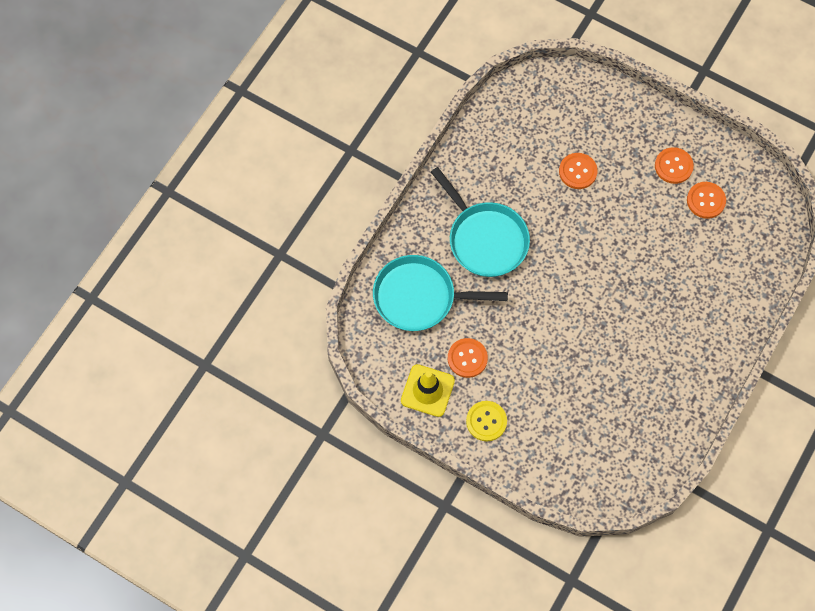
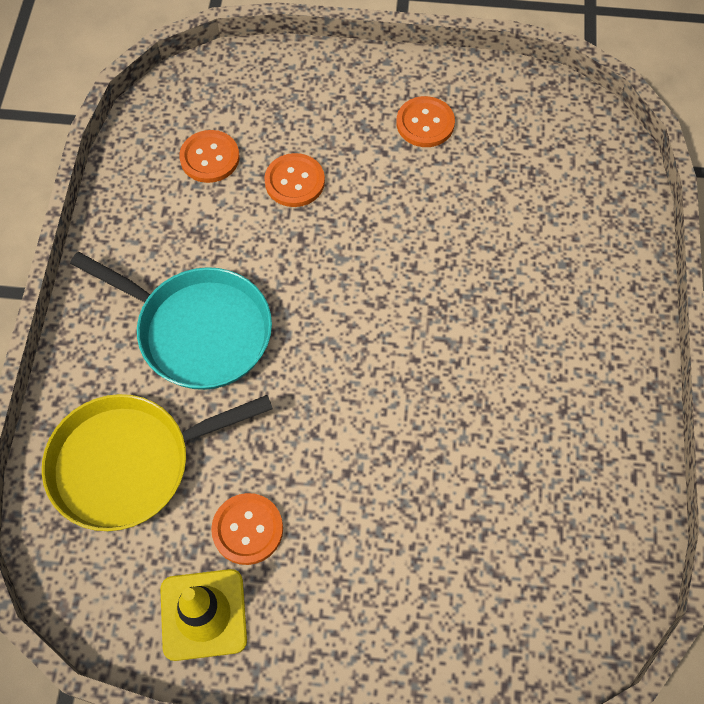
camera: 25 degrees left, 5 degrees down
turquoise pan [373,255,508,331] -> yellow pan [42,394,273,531]
yellow button [466,401,507,441] -> none
orange button [687,182,726,219] -> orange button moved to [179,130,240,183]

